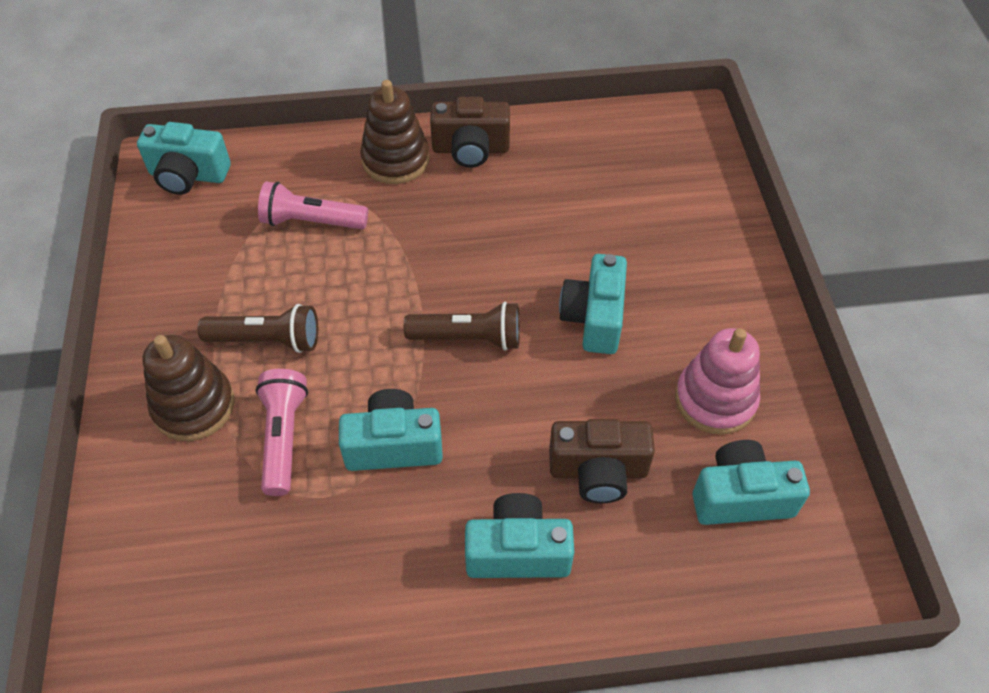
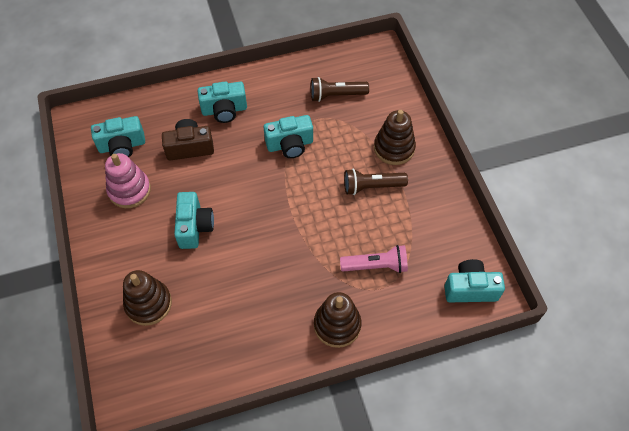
camera: 170 degrees right, 5 degrees up
pink flashlight [256,369,308,496] -> none
brown flashlight [404,302,520,351] -> brown flashlight moved to [311,77,369,102]
brown camera [430,97,510,168] -> none
none -> brown stacking toy [123,270,172,326]

